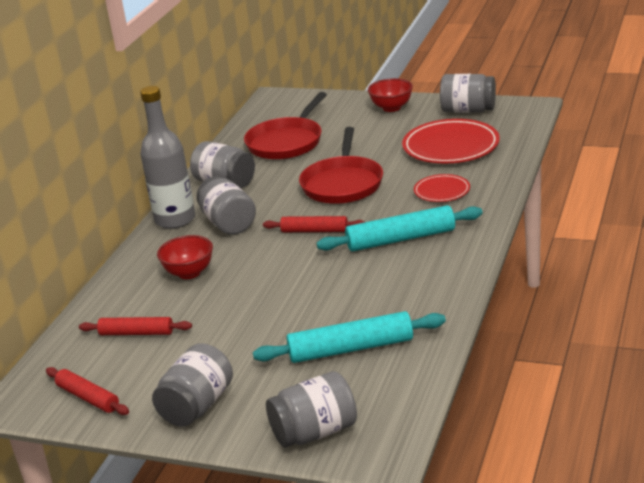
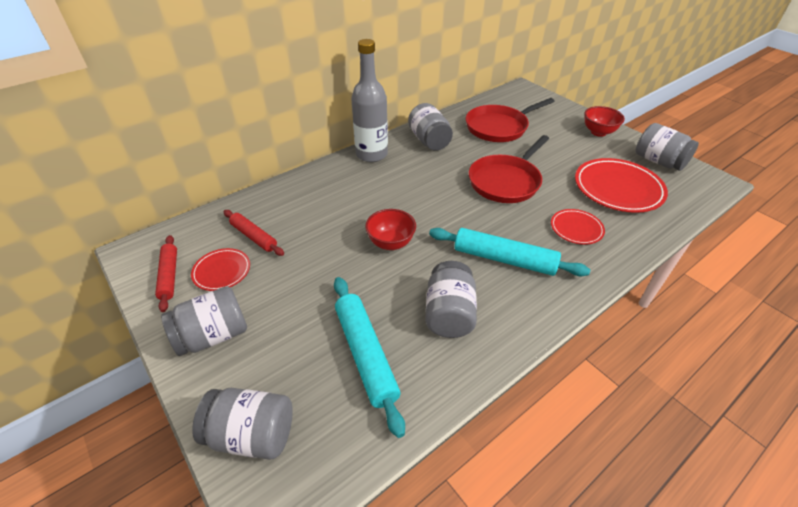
camera: 30 degrees right, 15 degrees up
red bowl [157,235,213,279] -> red bowl moved to [365,209,416,250]
grey jar [197,176,256,235] -> grey jar moved to [425,261,477,338]
turquoise rolling pin [253,311,446,363] -> turquoise rolling pin turned 45 degrees clockwise [334,277,405,438]
red rolling pin [263,216,365,232] -> none
none -> red plate [191,248,250,291]

